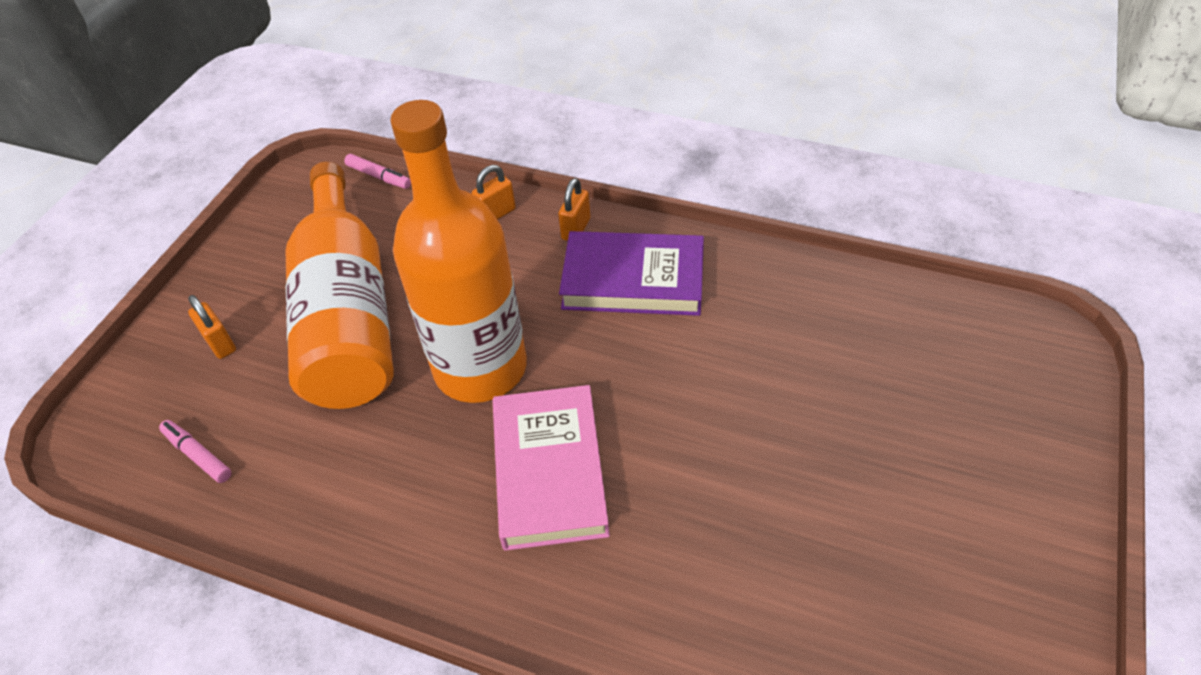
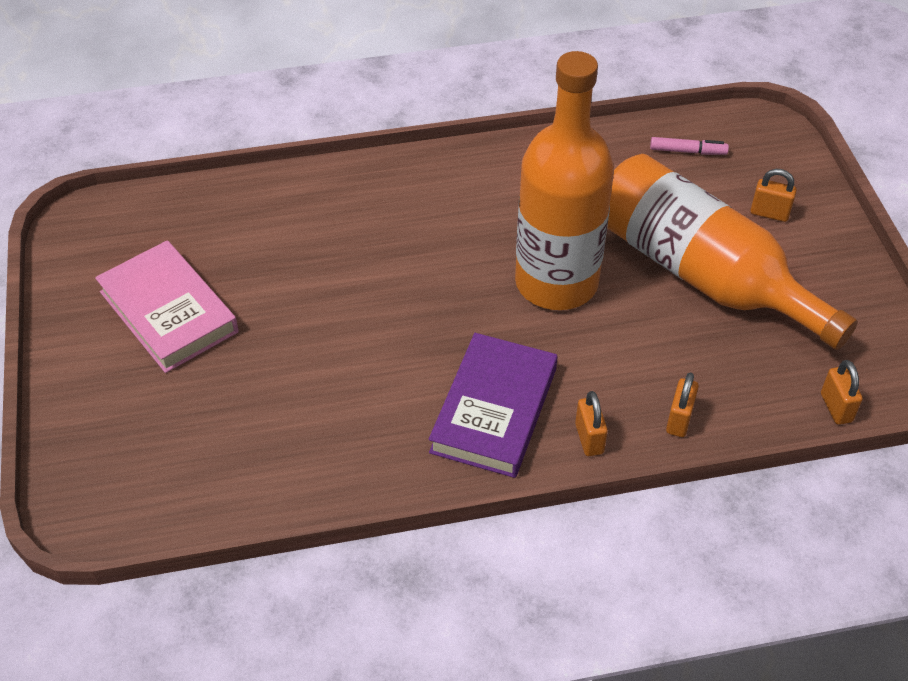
camera: 145 degrees right, 0 degrees up
pink marker [344,154,411,189] -> orange padlock [821,360,863,425]
pink book [493,385,610,551] -> pink book moved to [95,240,239,373]
purple book [559,231,704,316] -> purple book turned 45 degrees counterclockwise [429,333,557,478]

